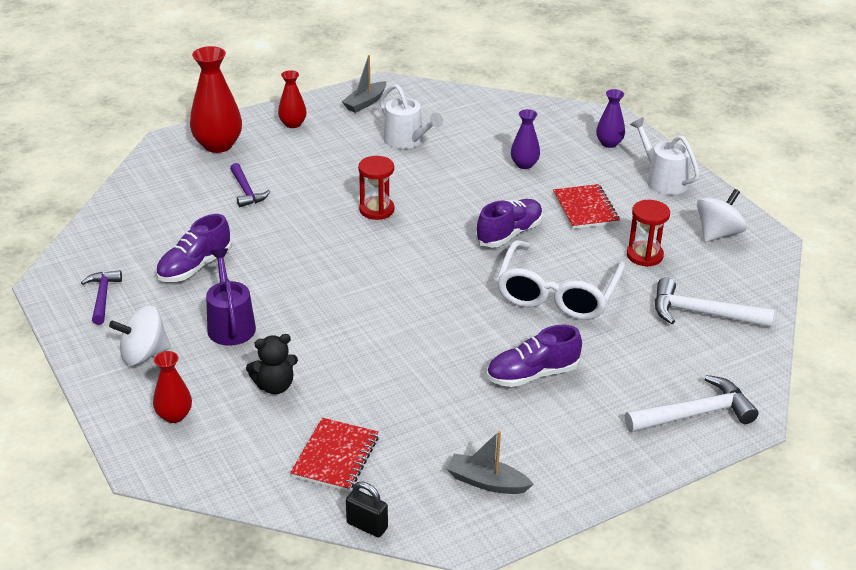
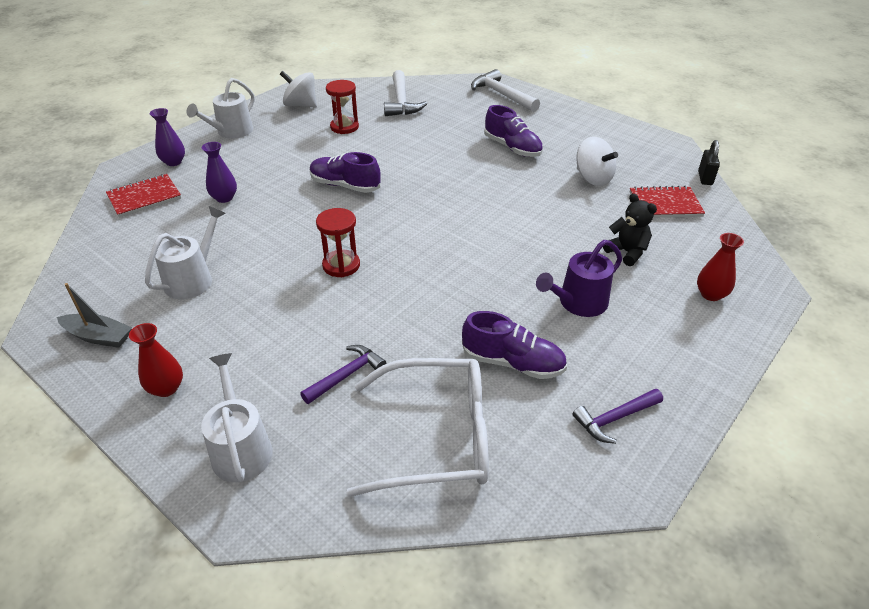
camera: 110 degrees left, 5 degrees up
white spinning top [109,305,171,366] -> white spinning top moved to [576,137,618,186]
red vase [190,46,242,153] -> white watering can [201,353,273,482]
grey boat [447,431,533,494] -> none
white glasses [497,240,625,320] -> white glasses moved to [346,358,489,497]
red notebook [553,184,620,229] -> red notebook moved to [106,174,181,218]

